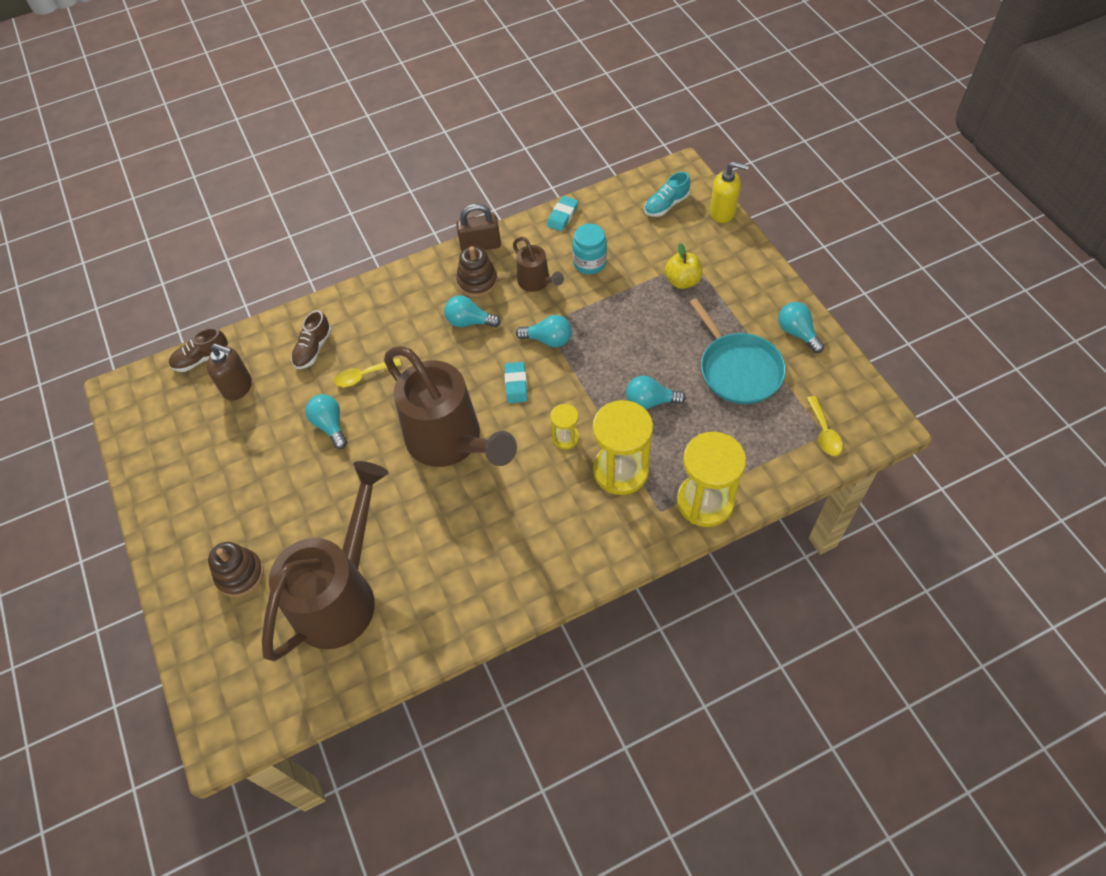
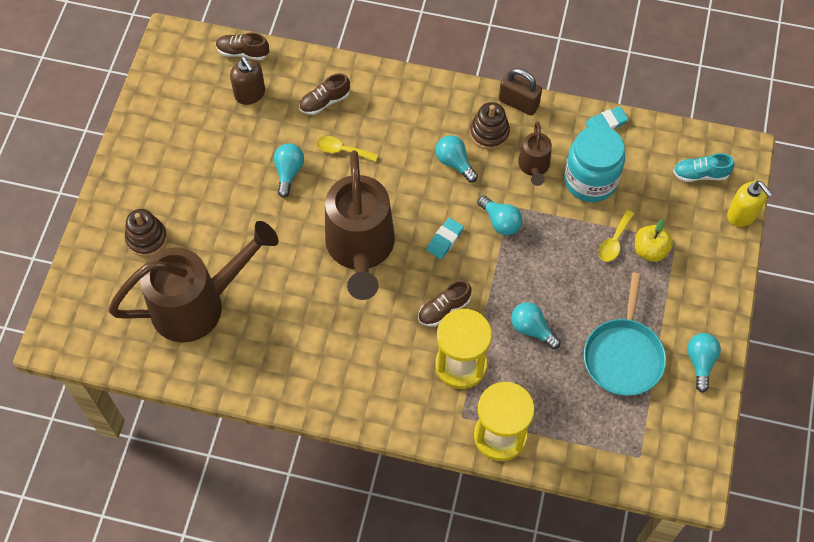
camera: 35 degrees right, 5 degrees up
yellow hourglass [550,404,579,449] -> brown shoe [418,280,471,327]
turquoise jar [572,224,607,274] -> turquoise jar [564,125,625,202], size x1.62
yellow spoon [807,396,843,456] -> yellow spoon moved to [598,210,634,262]

